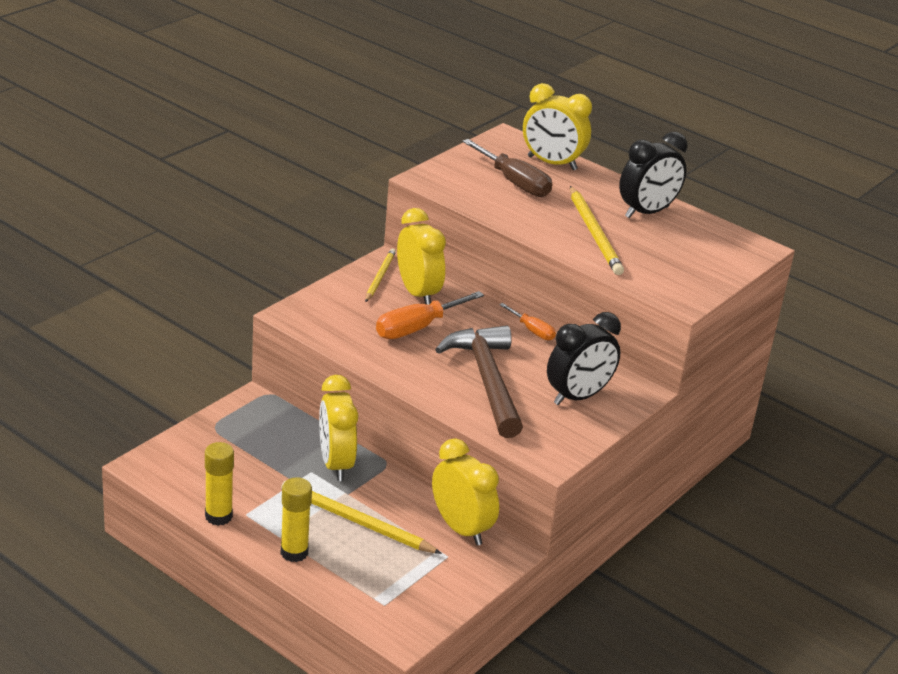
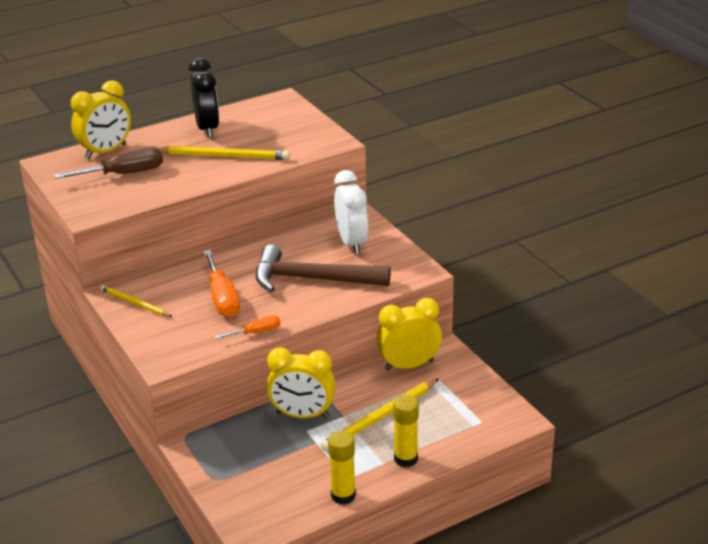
camera: 65 degrees left, 0 degrees up
yellow clock [397,208,446,305] -> none
orange screwdriver [499,303,556,340] -> orange screwdriver moved to [215,315,280,339]
black clock [547,312,621,405] -> white clock [334,170,369,254]

